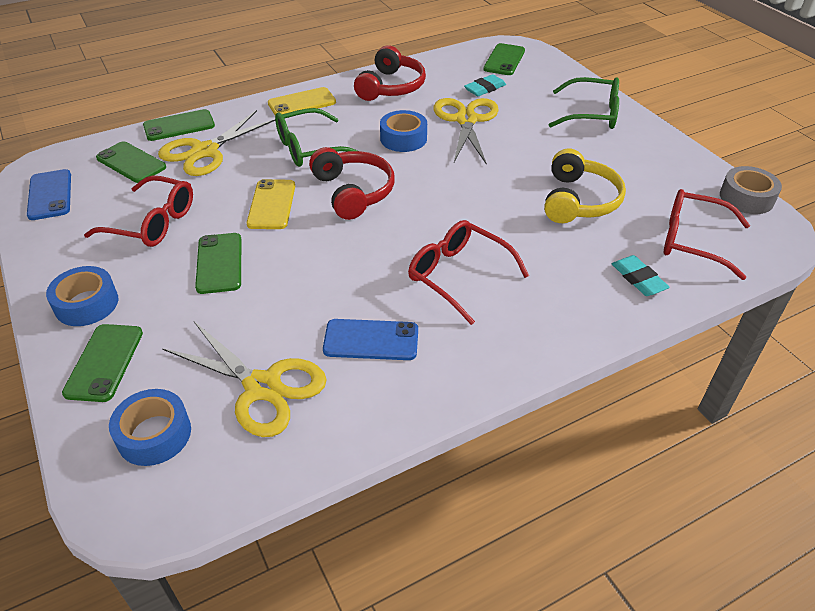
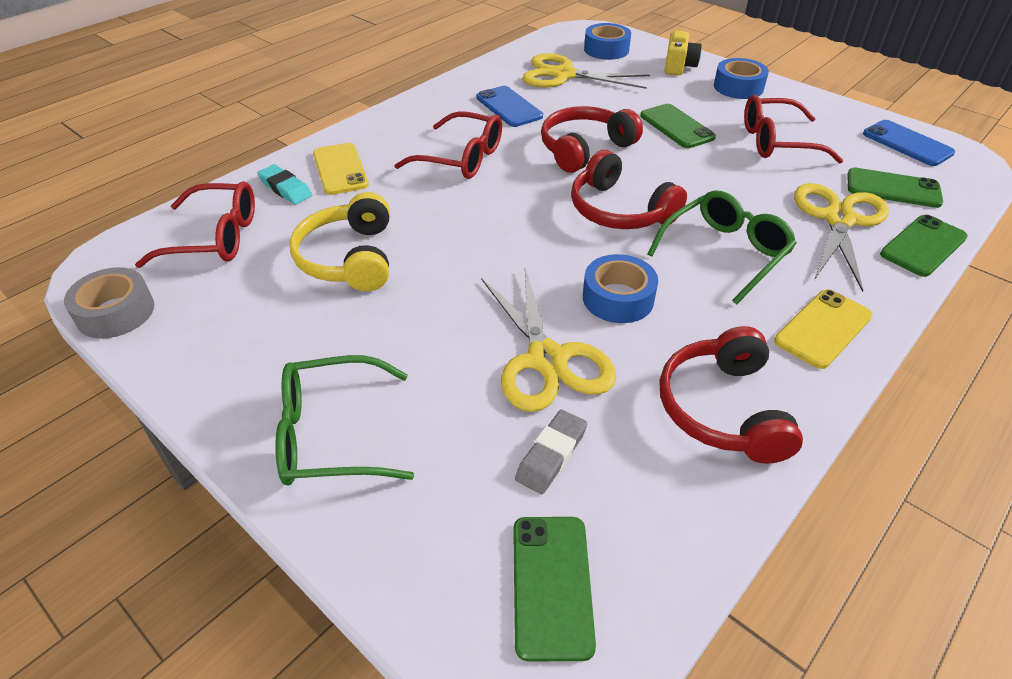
camera: 160 degrees right, 0 degrees up
green phone [62,324,143,402] -> yellow camera [665,31,702,75]
yellow phone [247,179,295,229] -> yellow phone moved to [313,143,369,195]
blue phone [323,319,418,360] -> blue phone turned 75 degrees clockwise [476,86,543,127]
turquoise eraser [464,74,506,96] -> grey eraser [515,410,587,494]
none -> red headphones [541,106,643,173]

